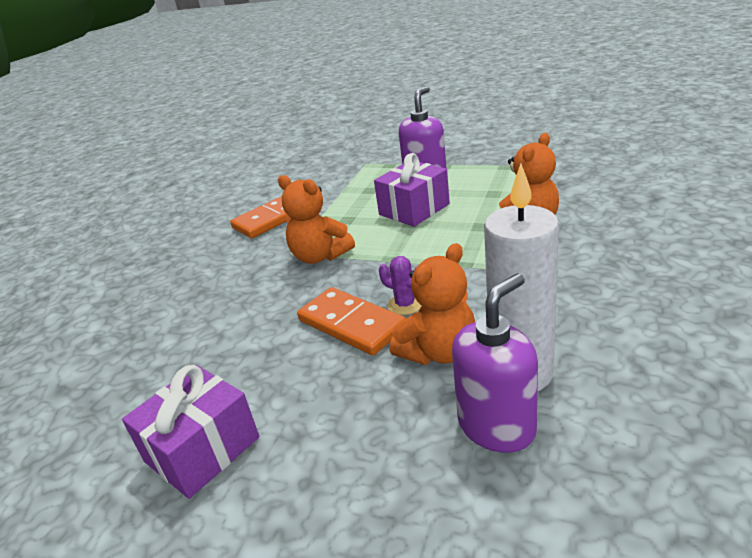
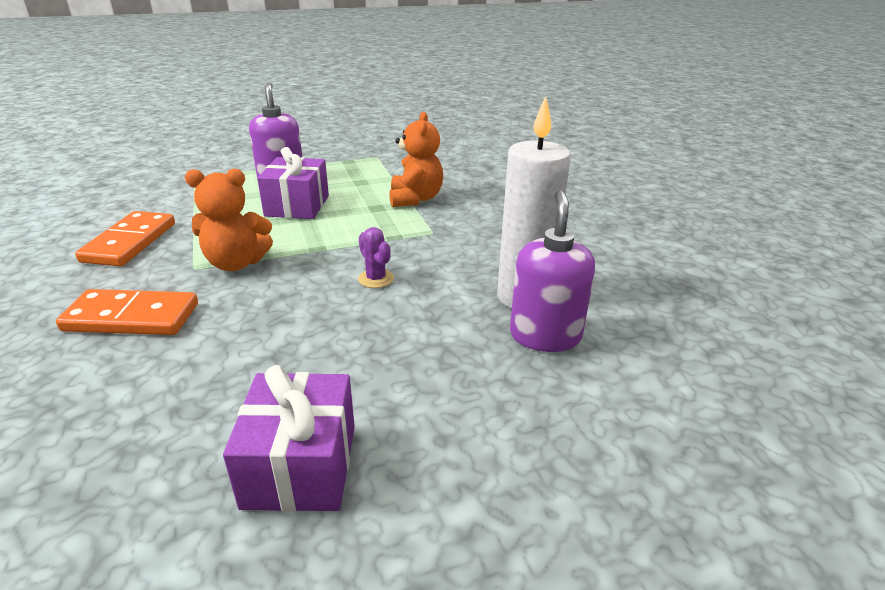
camera: 45 degrees left, 0 degrees up
orange domino [297,287,406,355] -> orange domino moved to [56,289,198,335]
purple cactus [379,256,421,315] -> purple cactus turned 60 degrees clockwise [358,227,394,288]
orange teddy bear [390,243,475,365] -> none

